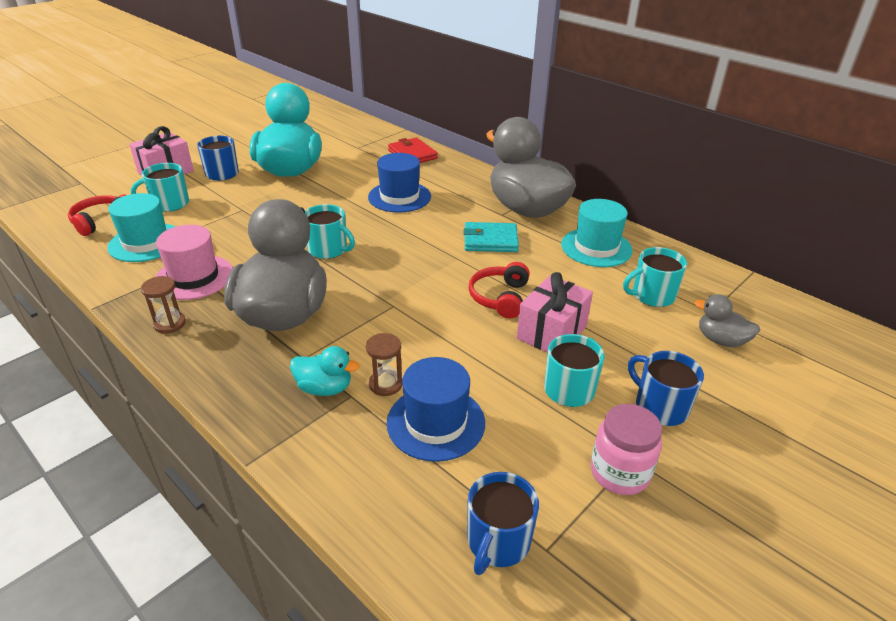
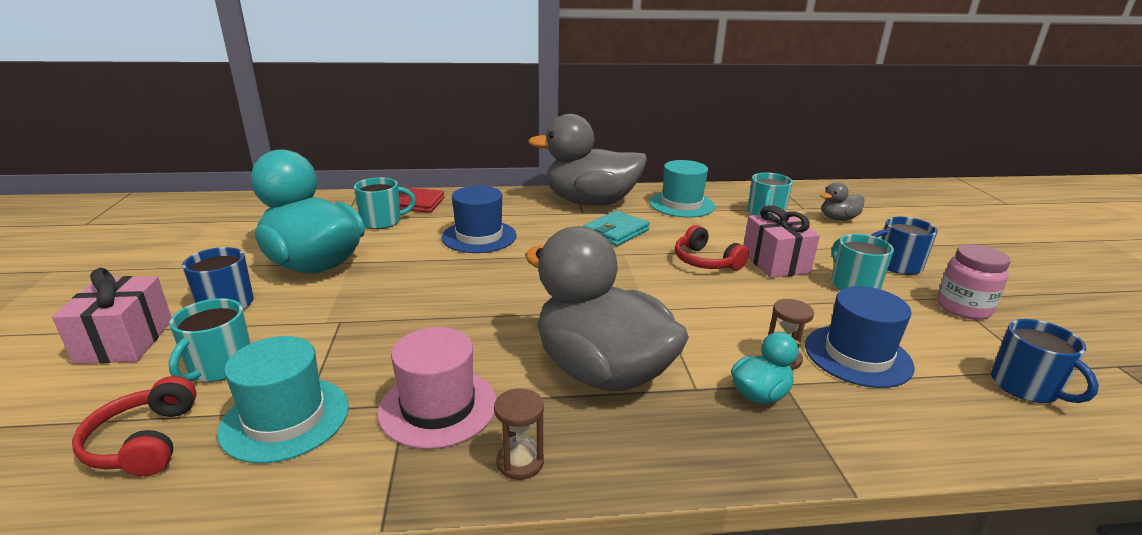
camera: 50 degrees left, 10 degrees down
turquoise mug [305,204,355,259] -> turquoise mug moved to [354,177,416,229]

